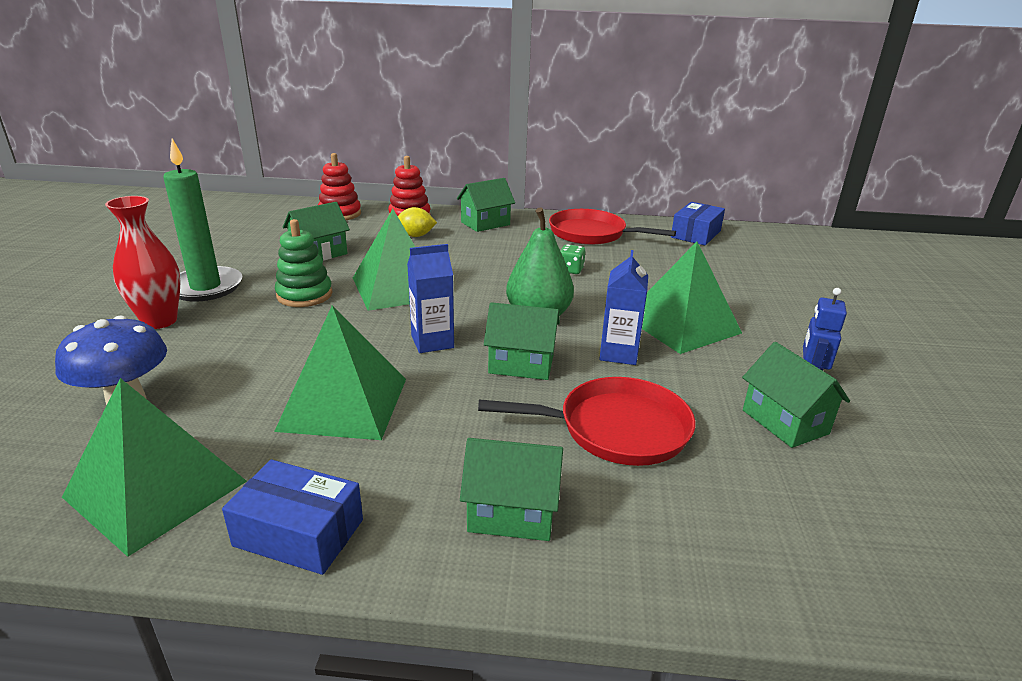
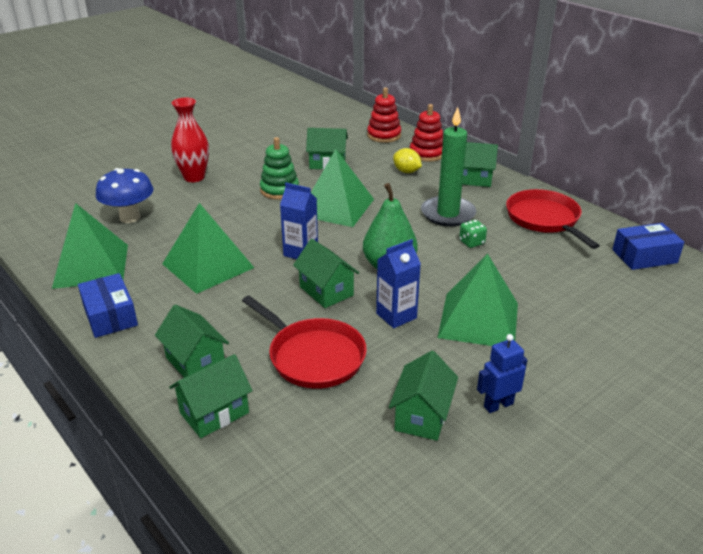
camera: 45 degrees right, 5 degrees up
green candle [163,139,242,301] -> green candle moved to [421,107,476,226]
none -> green house [169,354,253,438]

